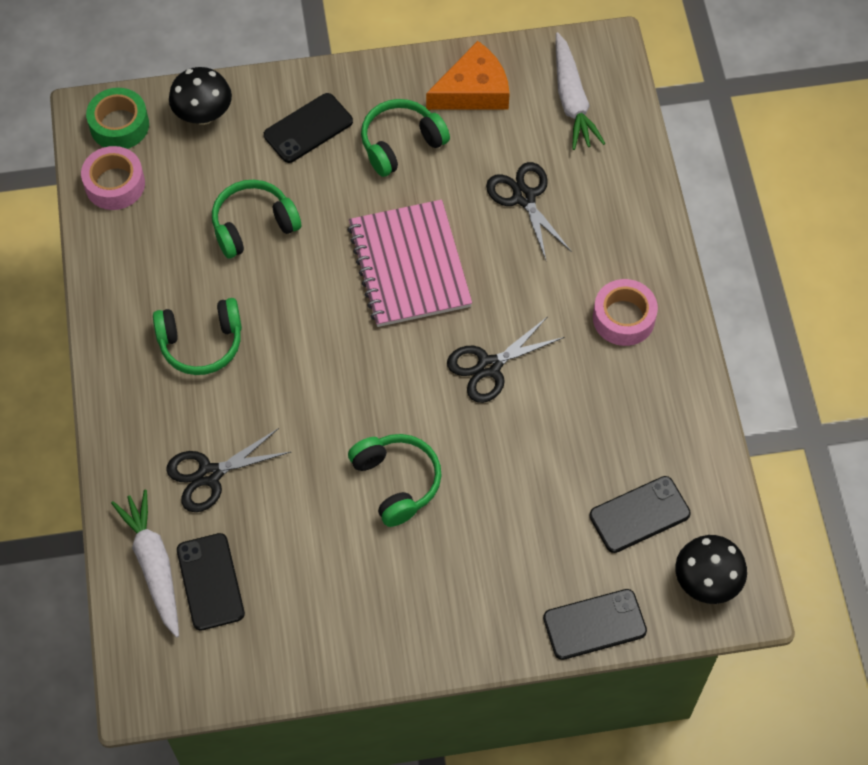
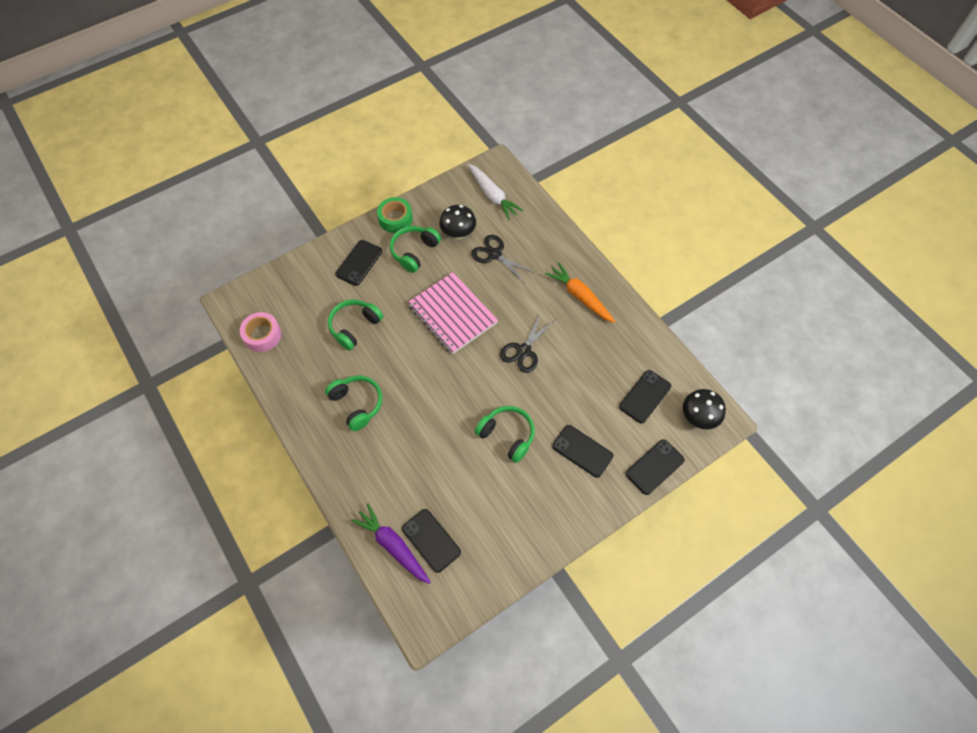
camera: 25 degrees left, 0 degrees up
green tape [86,88,149,149] -> green tape moved to [377,197,413,233]
white carrot [111,490,179,638] -> purple carrot [351,503,431,584]
green headphones [153,298,242,375] -> green headphones turned 90 degrees counterclockwise [325,376,382,431]
black scissors [166,428,291,512] -> none
black mushroom [169,67,232,125] -> black mushroom moved to [439,205,476,239]
orange cheese [426,41,510,110] -> none
pink tape [593,279,658,346] -> orange carrot [545,262,615,323]
none -> black phone [552,425,613,478]

